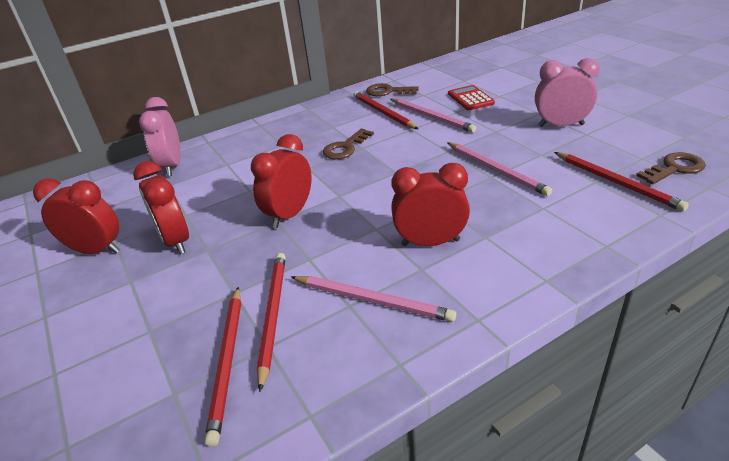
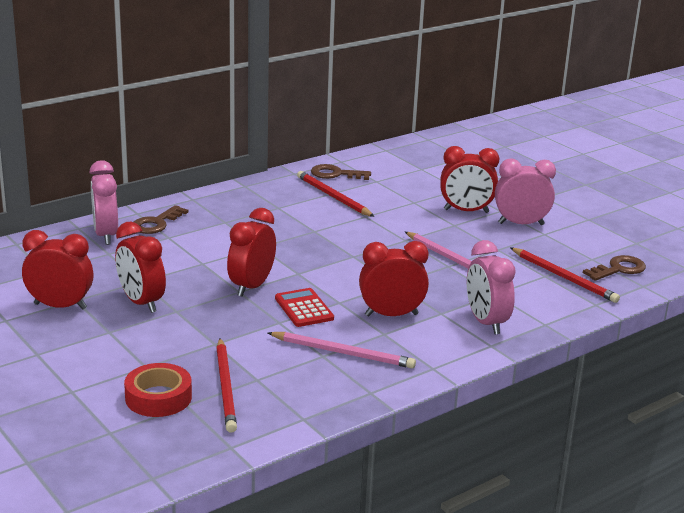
camera: 10 degrees left, 10 degrees down
red pencil [257,253,286,392] -> none
brown key [323,128,374,159] -> brown key moved to [134,205,188,234]
pink pencil [391,98,476,133] -> none
red calculator [448,85,495,110] -> red calculator moved to [275,288,334,327]
none -> red tape [124,363,192,417]
none -> red clock [440,146,499,213]
none -> pink clock [467,240,516,334]

